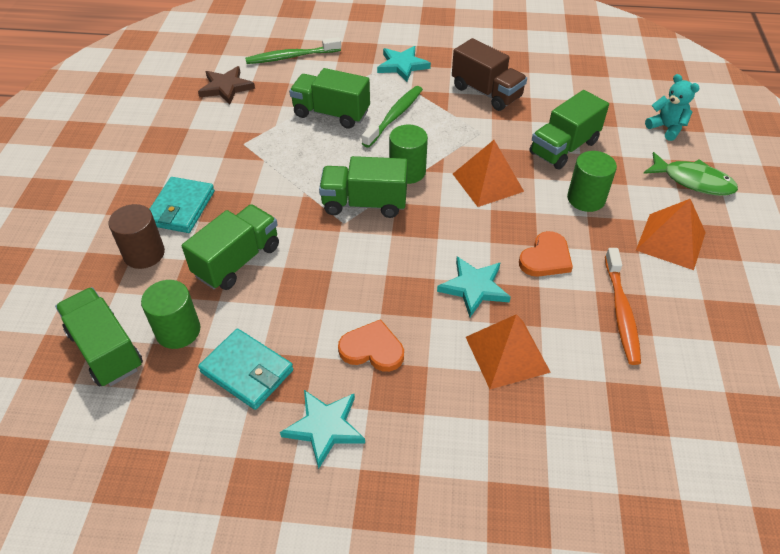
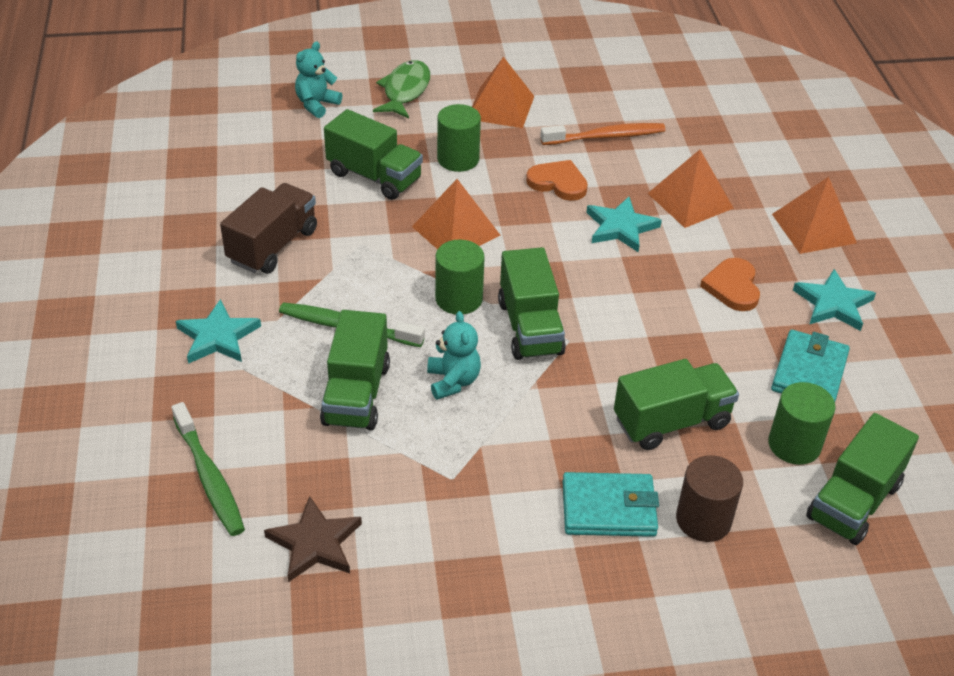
camera: 105 degrees left, 5 degrees down
green truck [182,204,279,290] -> green truck turned 135 degrees clockwise [614,359,739,450]
none -> turquoise teddy bear [427,311,481,400]
none -> orange pyramid [772,177,857,254]

